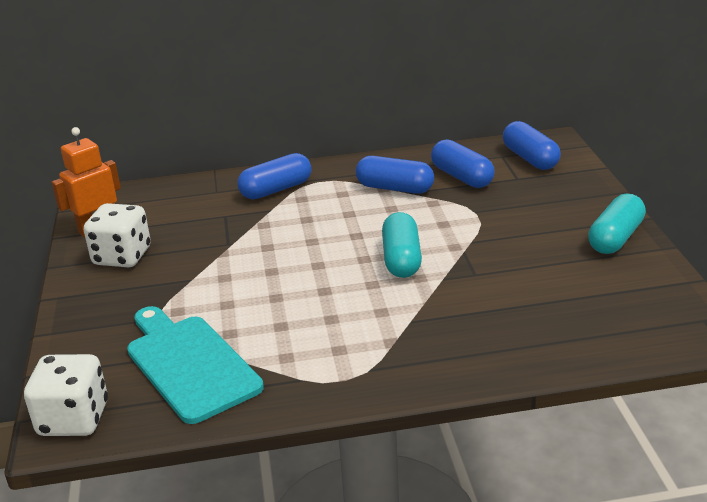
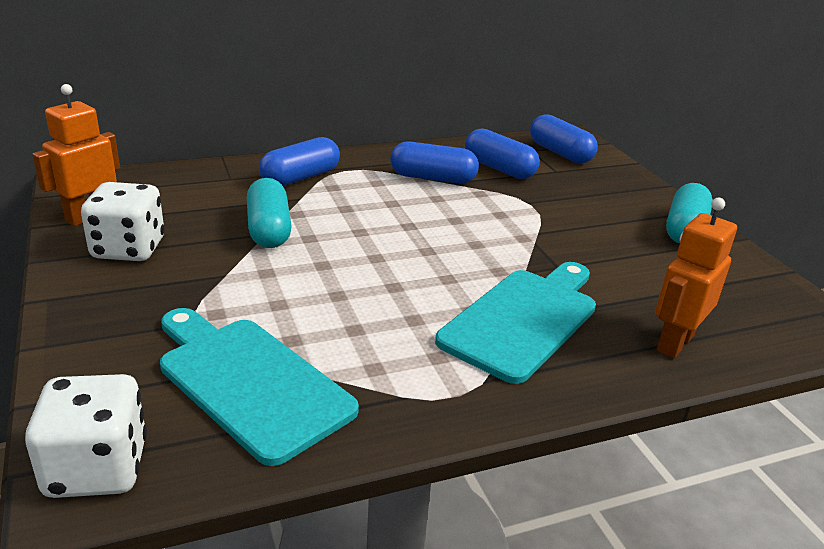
camera: 15 degrees left, 0 degrees up
turquoise capsule [382,212,422,278] -> turquoise capsule moved to [247,178,292,248]
none -> turquoise cutting board [435,262,596,384]
none -> orange robot [655,198,737,358]

